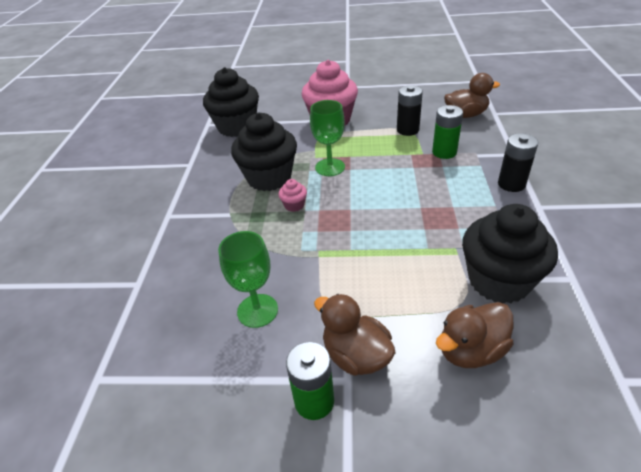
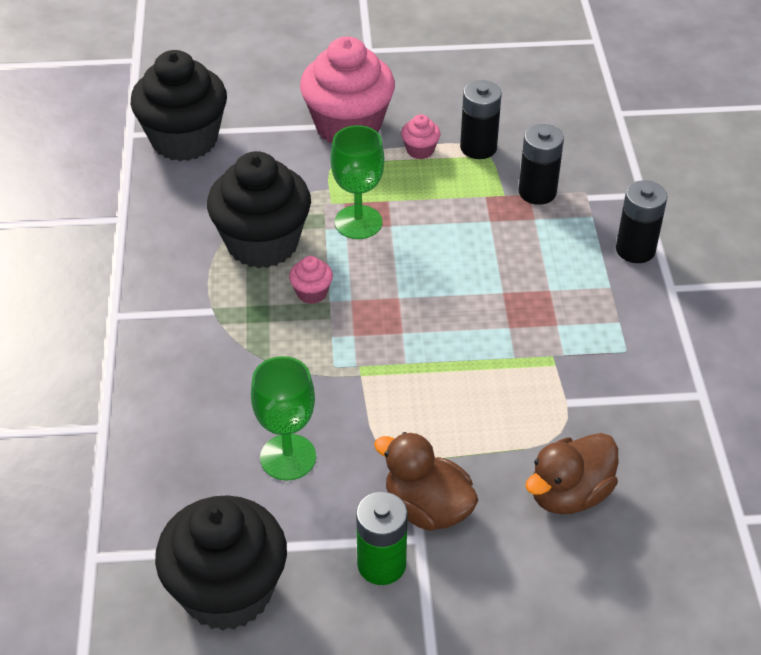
camera: 10 degrees left, 5 degrees up
green battery [432,105,463,159] -> black battery [519,124,564,205]
brown duck [444,73,500,118] -> none
black cupcake [462,204,558,304] -> black cupcake moved to [155,495,287,631]
none -> pink cupcake [401,114,440,159]

